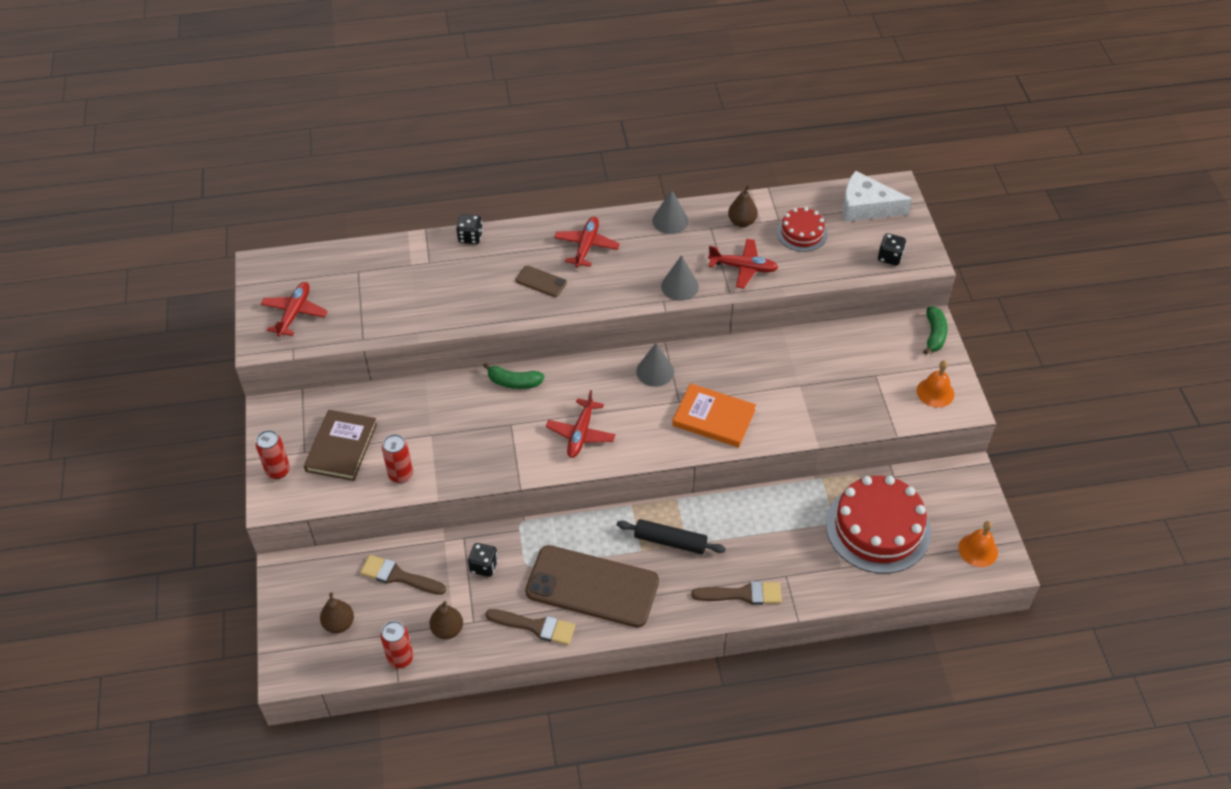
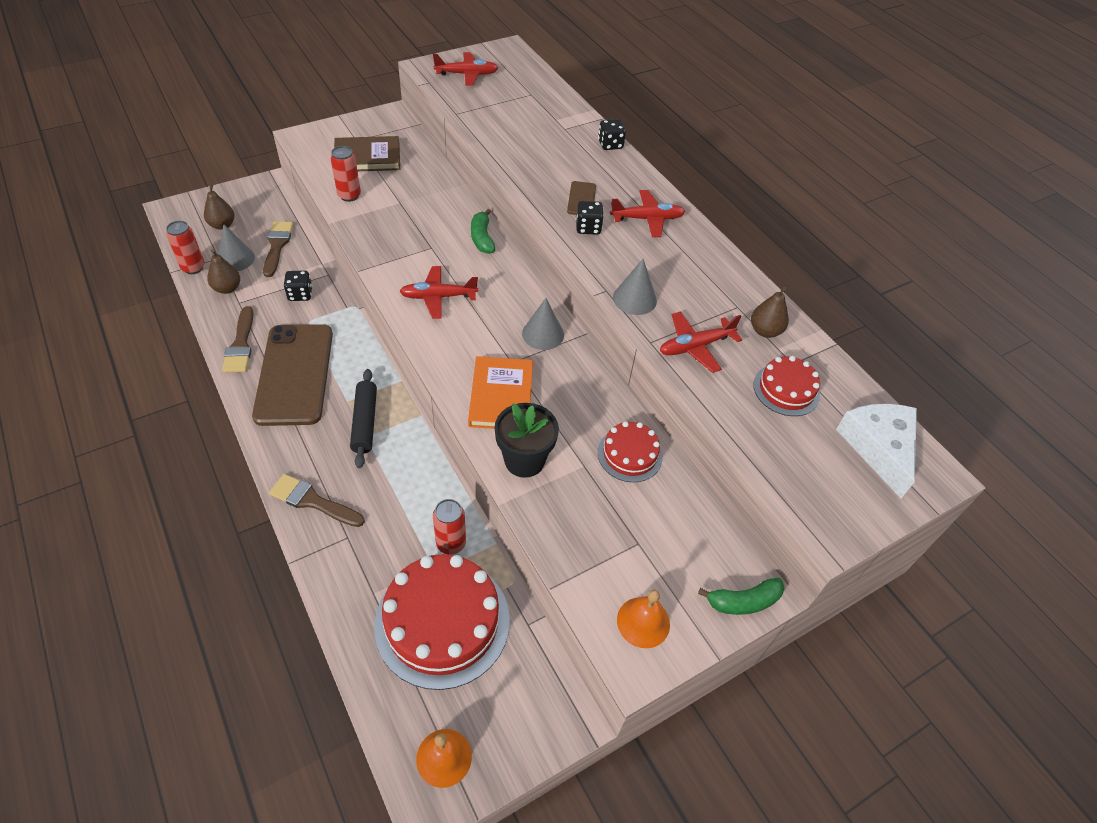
camera: 65 degrees right, 0 degrees up
red can [256,430,290,479] -> red can moved to [433,499,466,555]
grey cone [652,189,689,234] -> grey cone moved to [218,224,255,271]
brown brush [691,581,782,605] -> brown brush turned 135 degrees clockwise [269,474,365,527]
red plane [708,239,778,289] -> red plane turned 75 degrees clockwise [660,311,742,373]
black dice [878,233,906,266] -> black dice moved to [576,201,604,235]
none -> black flower pot [494,403,559,478]
none -> red cake [598,421,663,482]

